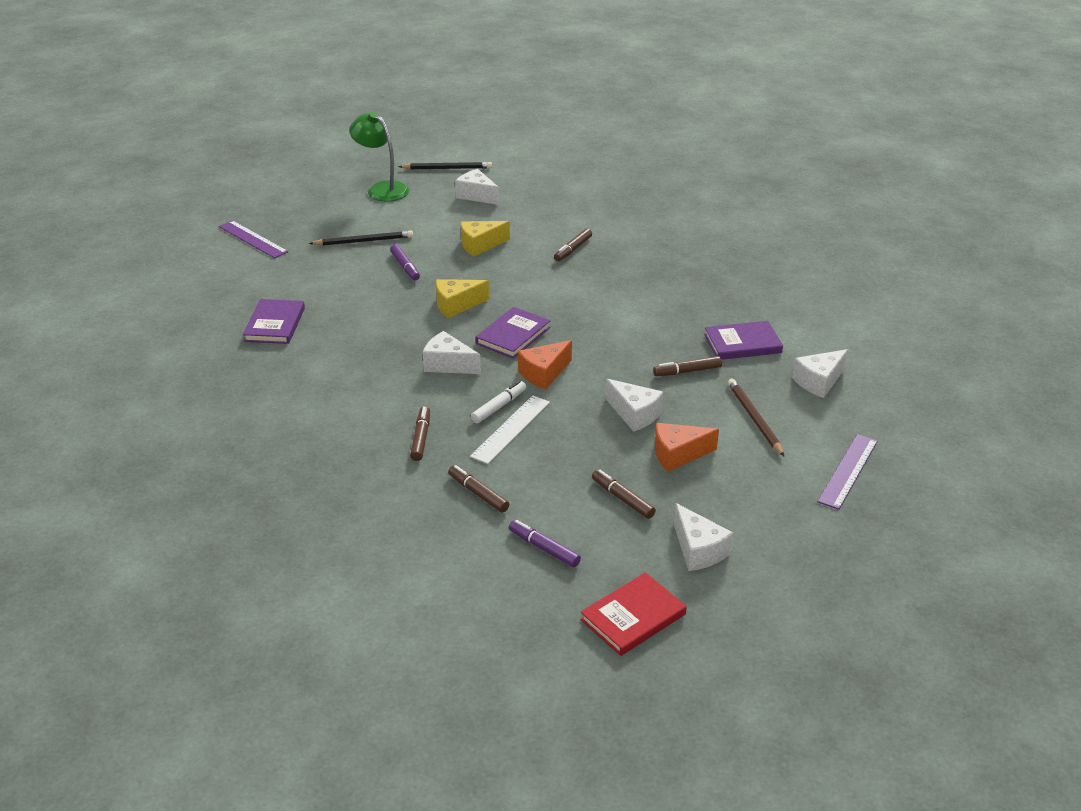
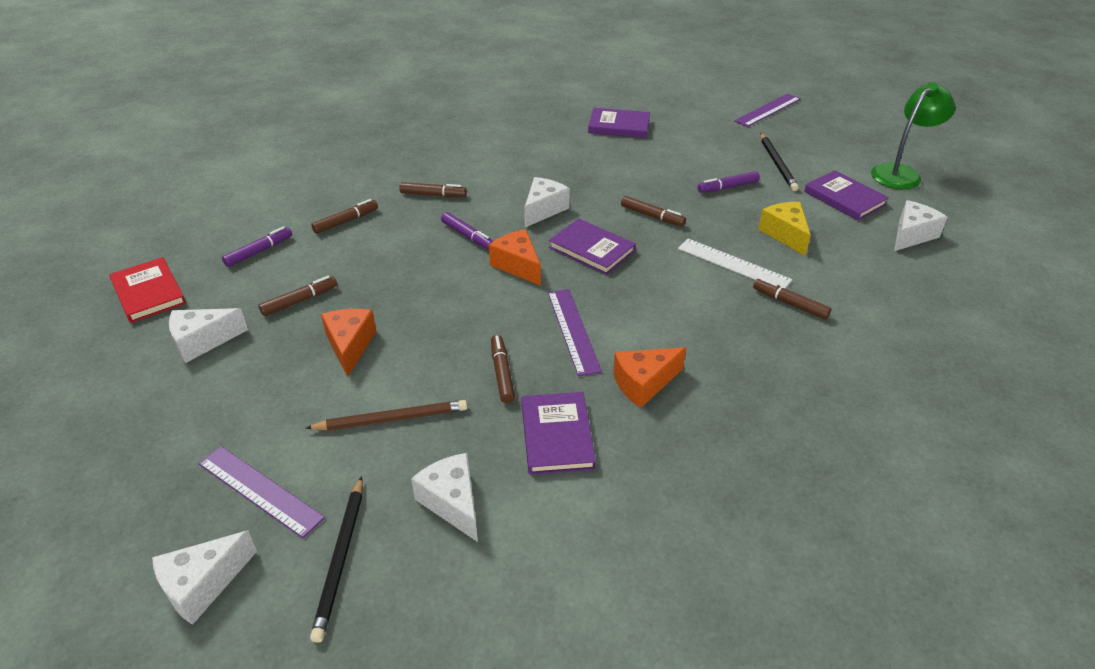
camera: 95 degrees right, 5 degrees up
black pencil [398,162,492,170] -> black pencil moved to [310,476,363,643]
yellow cheese [436,279,489,318] -> brown marker [621,196,686,226]
white ruler [470,395,550,464] -> white ruler moved to [678,239,792,288]
white marker [471,381,526,423] -> purple marker [441,212,493,250]
white cheese [605,379,663,432] -> white cheese moved to [152,530,257,625]
none -> purple ruler [548,289,602,376]
none -> orange cheese [613,347,686,408]
none -> purple book [804,170,889,221]

